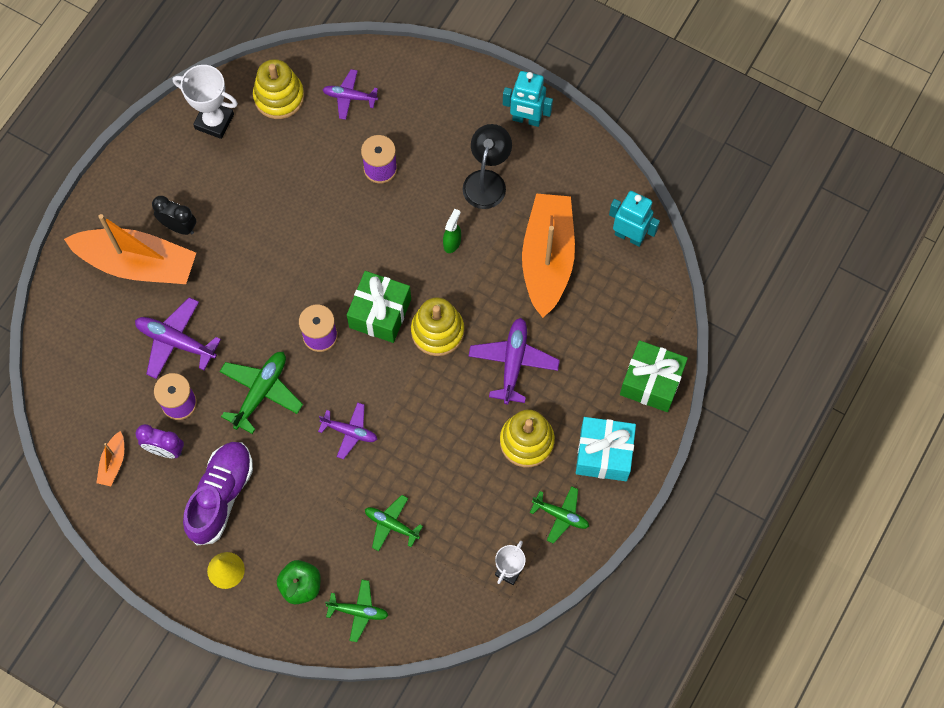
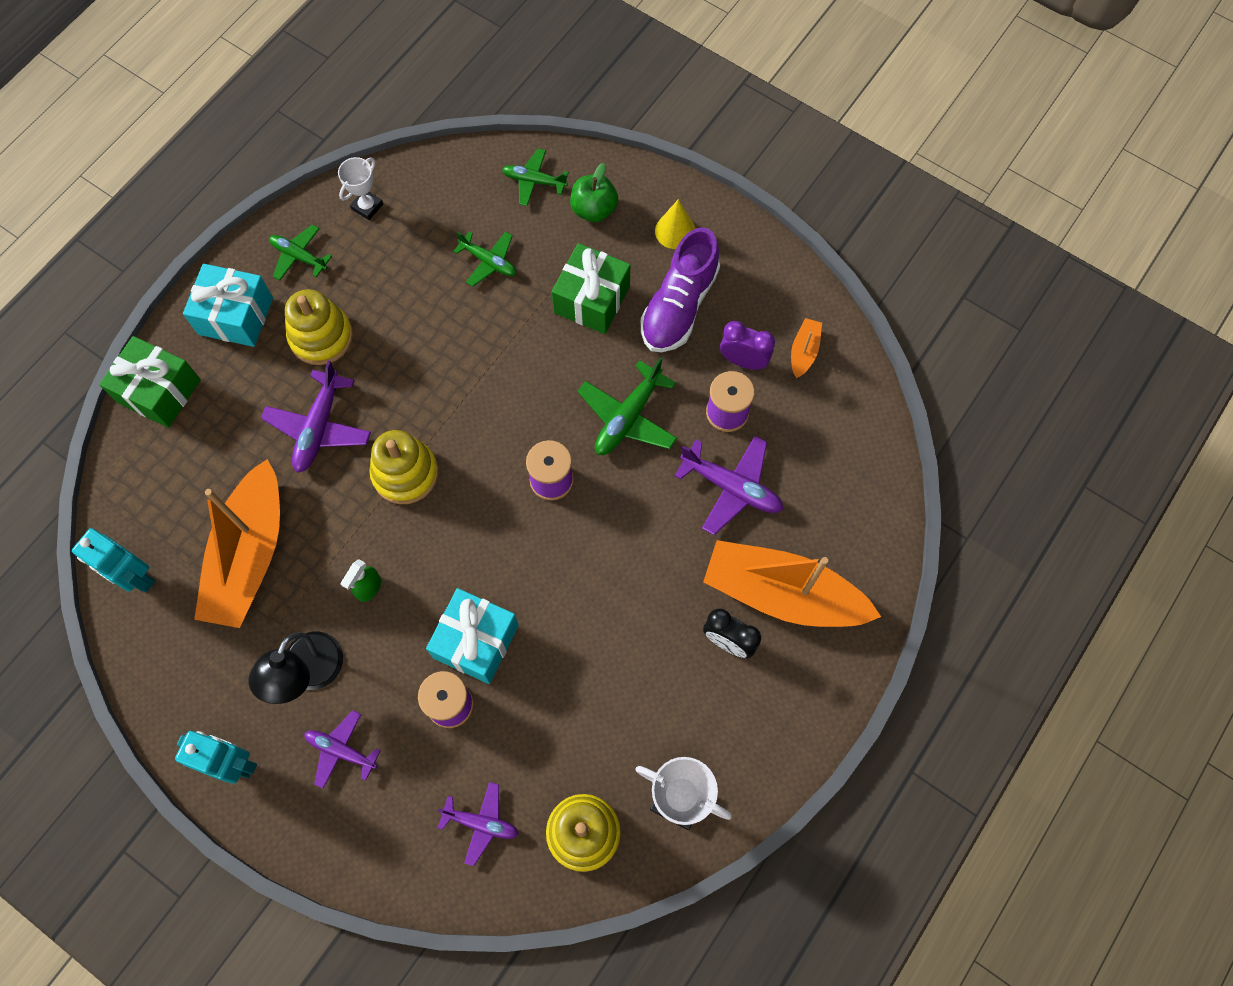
camera: 175 degrees left, 0 degrees up
purple plane [318,402,377,459] -> purple plane moved to [304,711,380,789]
green gift [347,271,411,343] -> green gift moved to [552,243,630,334]
none -> turquoise gift [426,588,519,684]

